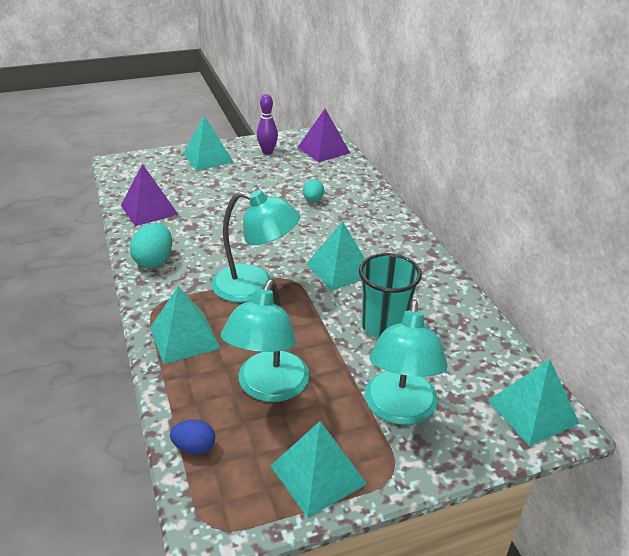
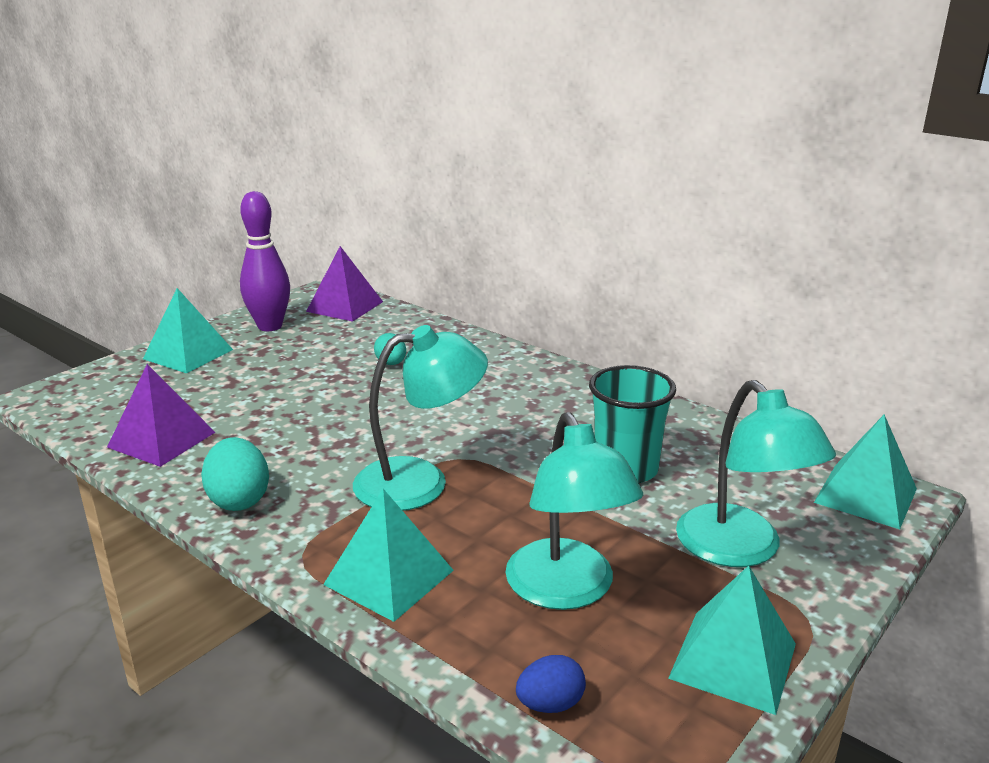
camera: 30 degrees left, 10 degrees down
purple bowling pin [257,94,278,154] -> purple bowling pin [240,191,290,331], size x1.52
turquoise pyramid [306,221,365,291] -> none

